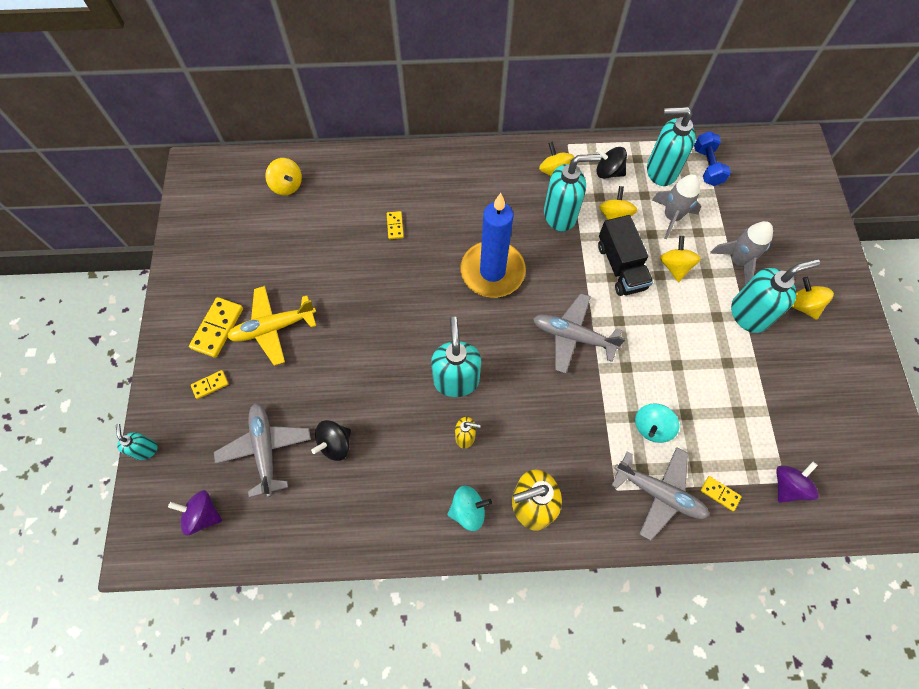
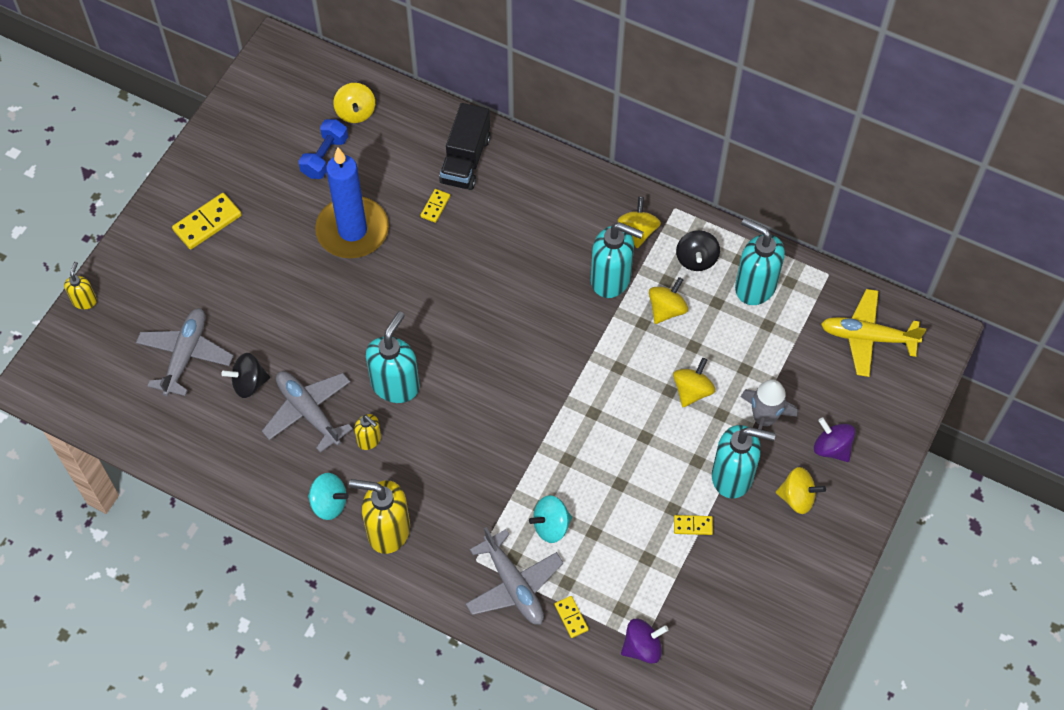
camera: 30 degrees right, 5 degrees down
turquoise soap dispenser [116,424,158,460] -> yellow soap dispenser [64,262,97,309]
purple spinning top [168,490,222,536] -> purple spinning top moved to [814,417,855,462]
yellow domino [191,370,229,399] -> yellow domino moved to [674,515,713,535]
yellow plane [227,286,316,366] -> yellow plane moved to [821,289,926,377]
blue candle [460,193,526,298] -> blue candle moved to [315,148,389,258]
grey plane [533,293,626,374] -> grey plane moved to [262,371,353,453]
black spinning top [596,147,627,179] -> black spinning top turned 135 degrees counterclockwise [676,230,720,271]
black truck [598,215,653,296] -> black truck moved to [439,103,491,190]
grey rocket [652,174,701,239] -> none
blue dumbbell [694,131,731,186] -> blue dumbbell moved to [299,119,348,179]
yellow spinning top [792,277,834,320] -> yellow spinning top turned 105 degrees clockwise [776,467,826,514]

